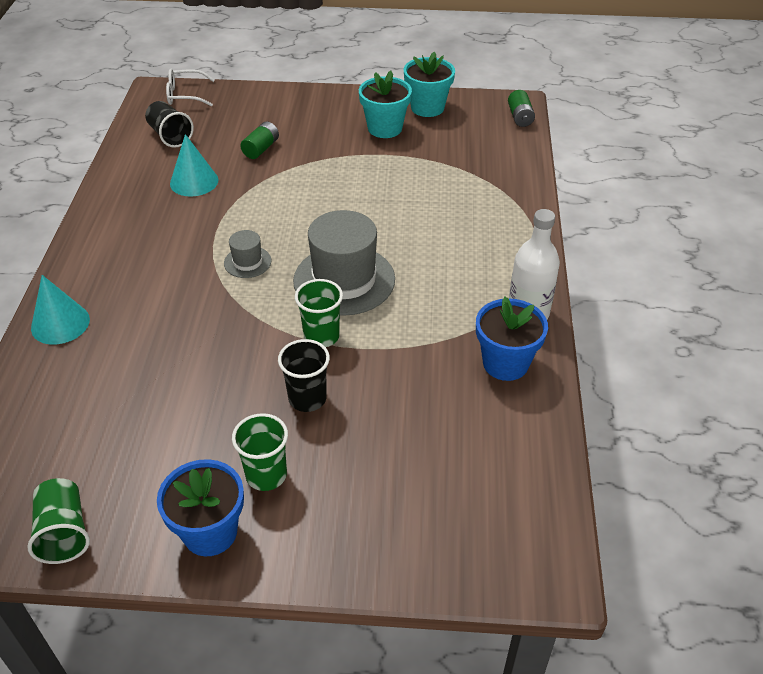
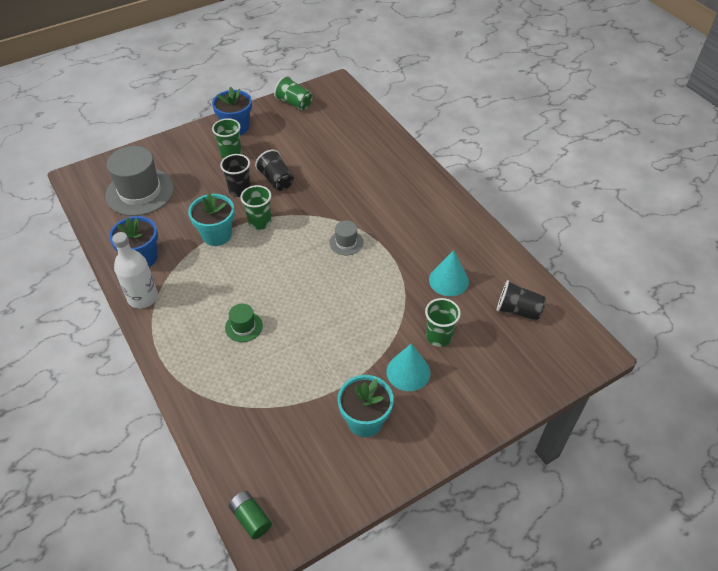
camera: 145 degrees right, 5 degrees up
turquoise cone [31,275,90,345] -> turquoise cone moved to [387,343,430,391]
white glasses [166,69,215,106] -> none
green battery [240,122,279,159] -> green cup [425,298,461,347]
grey hat [293,210,395,316] -> grey hat moved to [105,146,174,216]
turquoise flower pot [404,52,455,117] -> turquoise flower pot moved to [188,193,235,246]
none -> green hat [225,304,263,342]
none -> black cup [255,150,294,191]

